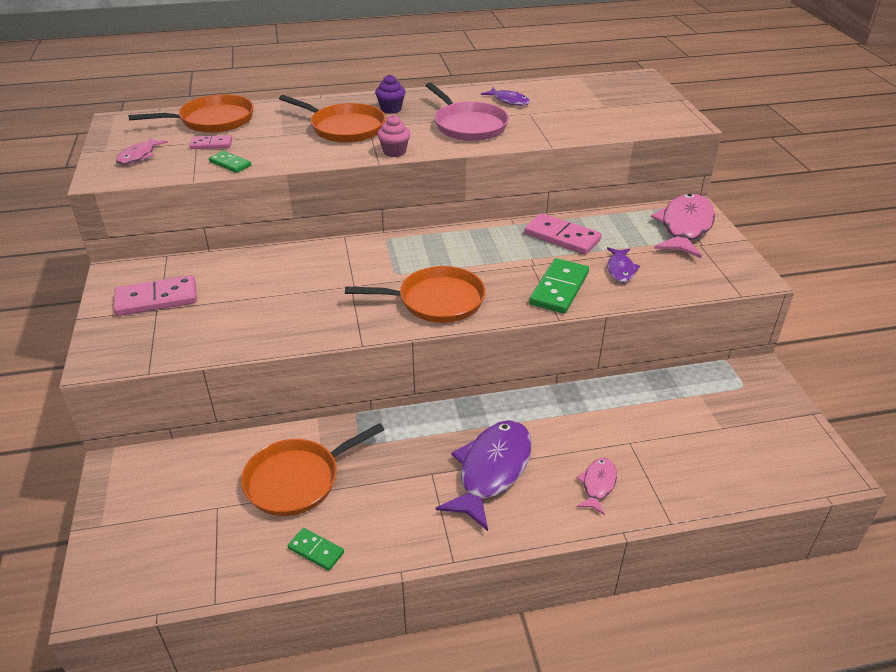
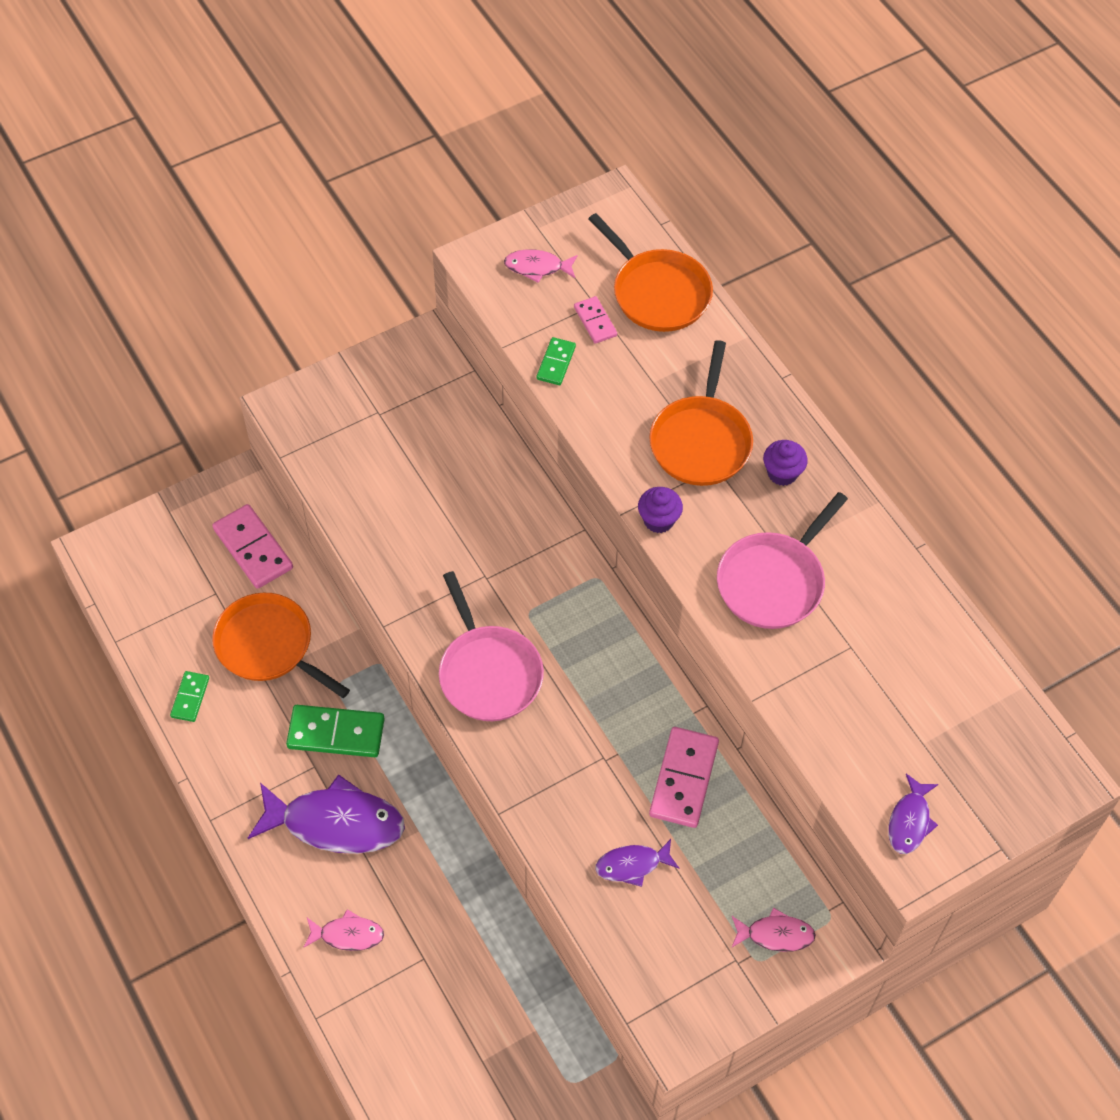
camera: 70 degrees right, 20 degrees up
pink domino [114,275,197,316] -> pink domino moved to [212,504,293,589]
orange pan [345,266,486,323] -> pink pan [439,571,544,721]
pink cupcake [377,115,411,157] -> purple cupcake [638,487,683,533]
purple fish [481,88,530,106] -> purple fish moved to [888,774,938,854]
green domino [529,258,589,314] -> green domino moved to [286,705,385,757]
pink fish [651,193,715,258] -> pink fish [731,908,816,952], size x0.50

